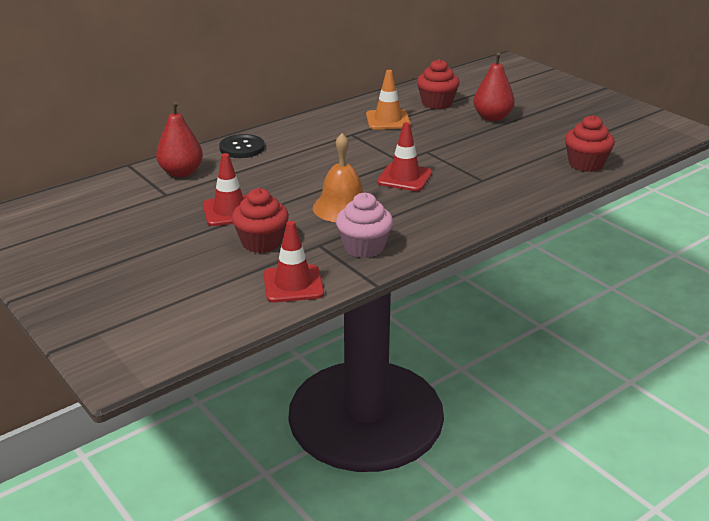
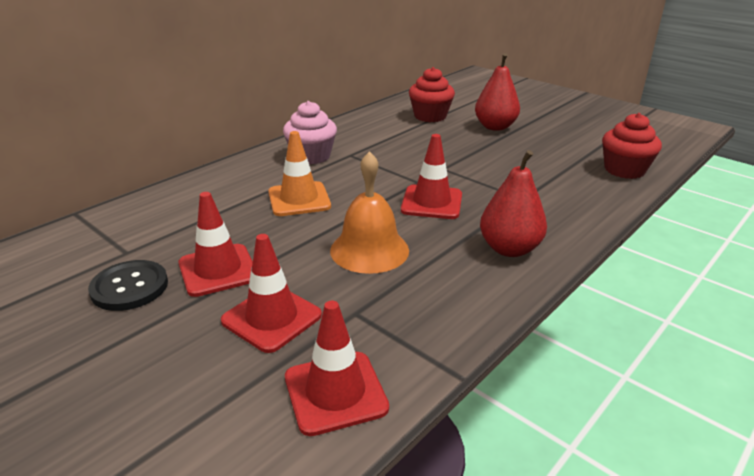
camera: 10 degrees left, 0 degrees up
red pear [156,101,203,177] -> red pear moved to [480,150,547,257]
black button [219,134,265,158] -> black button moved to [88,260,168,311]
red cupcake [232,188,289,253] -> red traffic cone [221,234,322,353]
pink cupcake [336,193,393,258] -> pink cupcake moved to [283,101,337,165]
orange traffic cone [366,70,411,130] -> orange traffic cone moved to [268,131,331,216]

